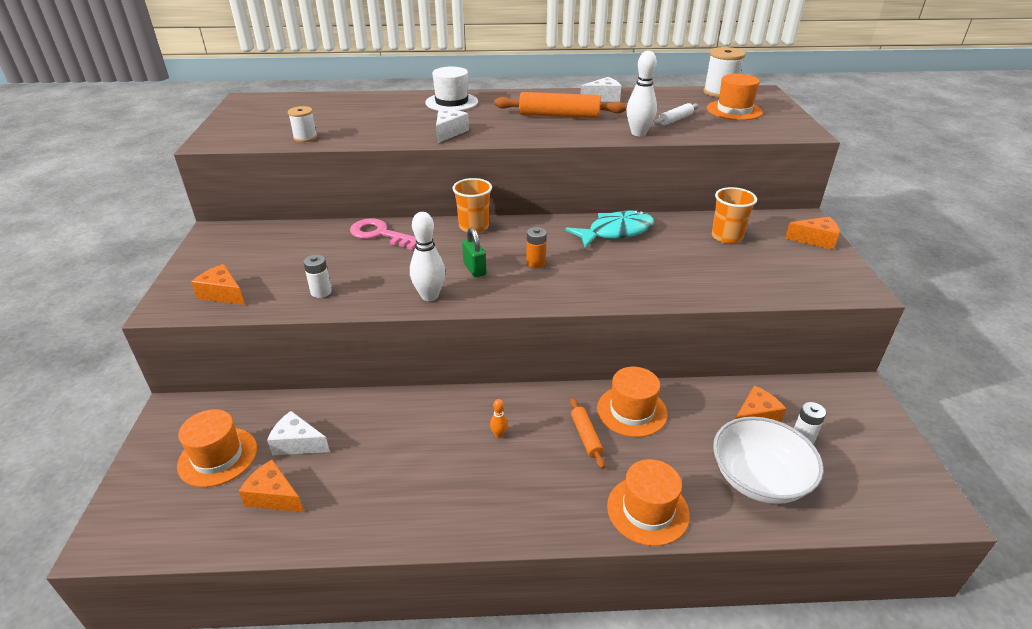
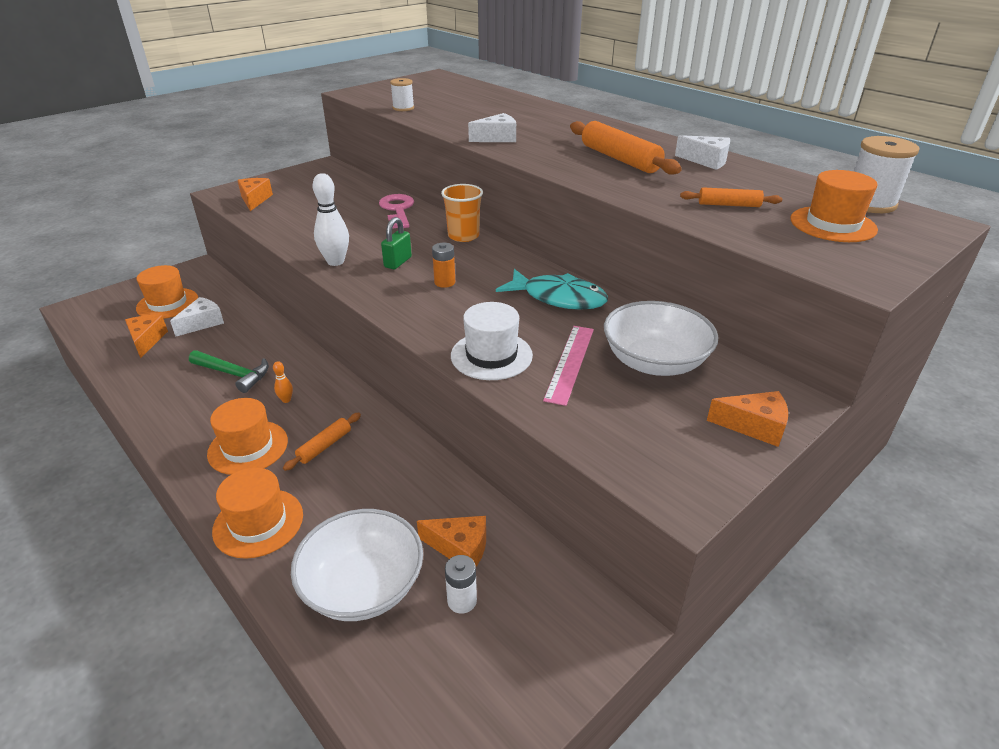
camera: 50 degrees right, 0 degrees up
white cheese [267,411,330,455] -> white cheese turned 60 degrees clockwise [170,297,224,337]
white battery [303,255,332,298] -> none
white hat [425,67,478,111] -> white hat moved to [451,302,533,380]
orange hat [597,367,668,437] -> orange hat moved to [207,398,288,475]
white bowling pin [626,51,657,136] -> none
white rolling pin [653,103,699,126] -> orange rolling pin [680,187,782,207]
orange cup [712,187,757,244] -> white bowl [604,301,719,376]
orange cheese [785,217,839,250] -> orange cheese turned 45 degrees counterclockwise [707,391,788,447]
none -> green hammer [189,350,269,393]
none -> pink ruler [543,326,594,406]

